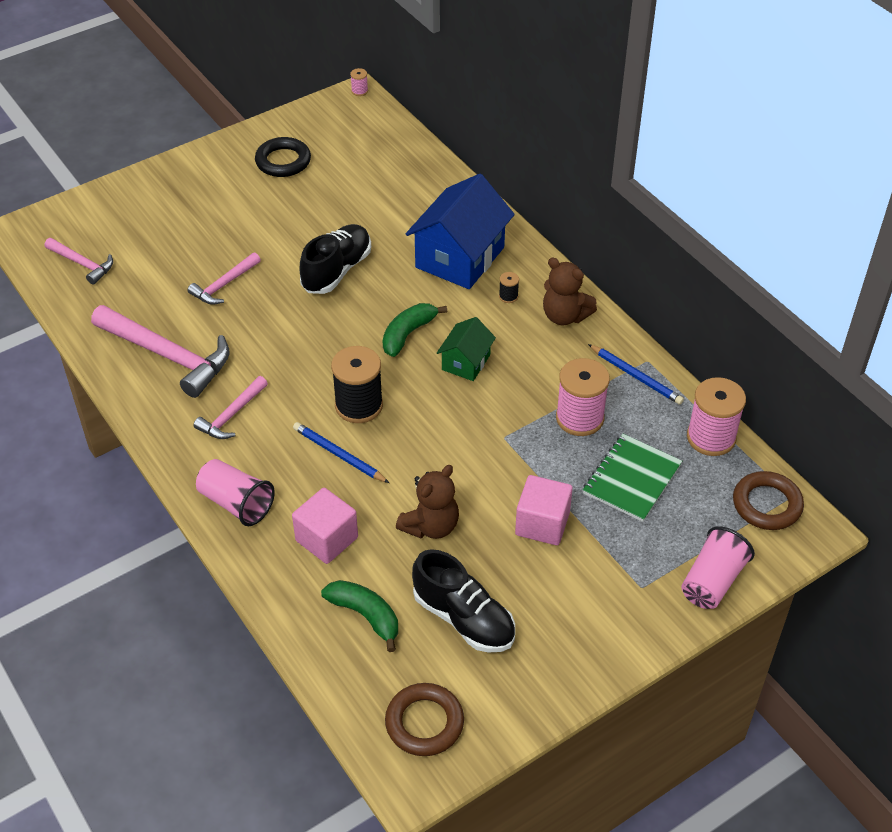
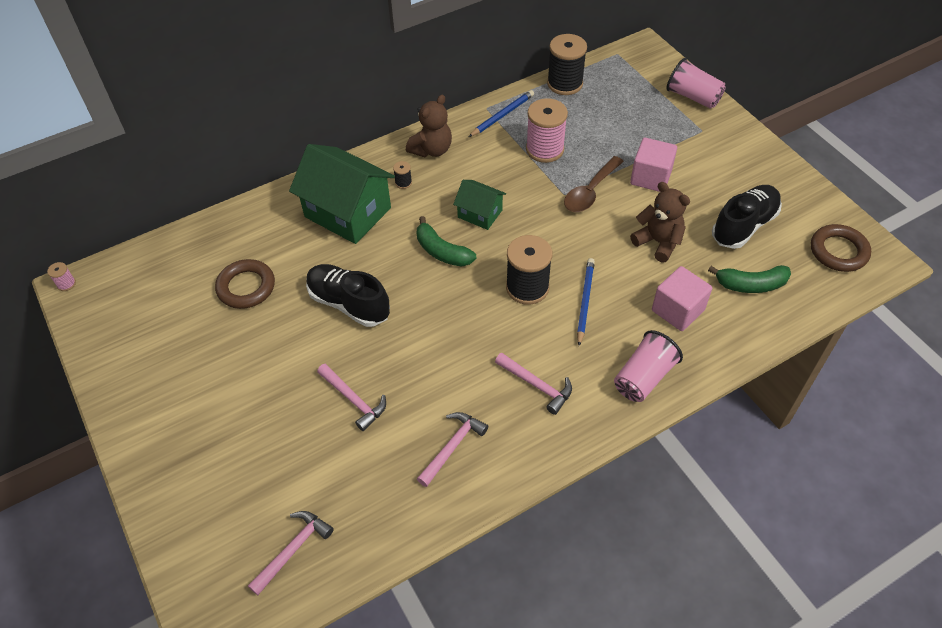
camera: 85 degrees left, 5 degrees up
pink hammer [91,305,229,398] -> pink hammer [417,412,488,487], size x0.54
black ring [255,137,311,177] -> none
blue pencil [293,422,389,483] -> blue pencil turned 150 degrees clockwise [577,258,595,346]
green banana [321,580,398,652] -> green banana turned 135 degrees counterclockwise [708,265,791,293]
blue house [406,174,515,289] -> green house [289,144,395,244]
green notebook [583,434,682,522] -> none
pink spool [687,377,746,456] -> black spool [547,34,587,95]
brown ring [733,471,804,530] -> brown ring moved to [215,259,275,309]
none -> brown spoon [564,156,624,212]

